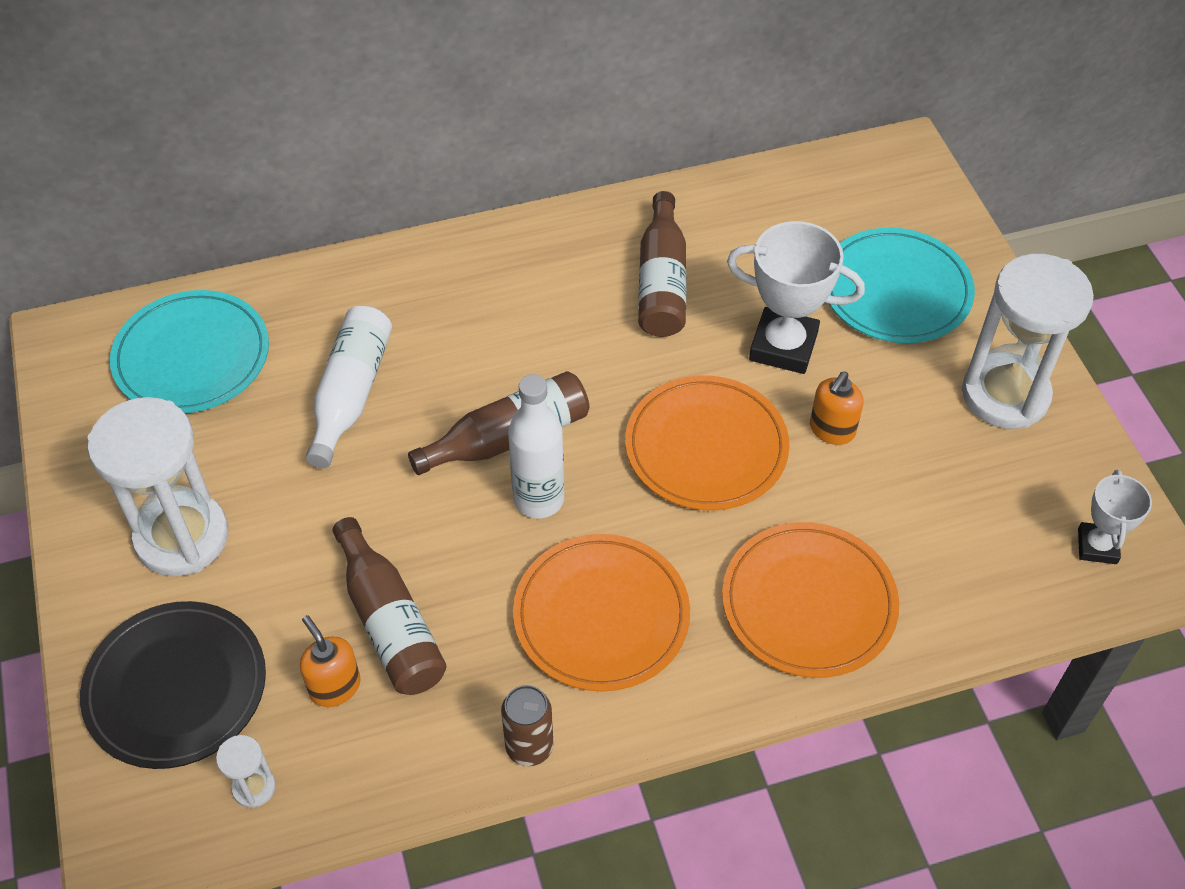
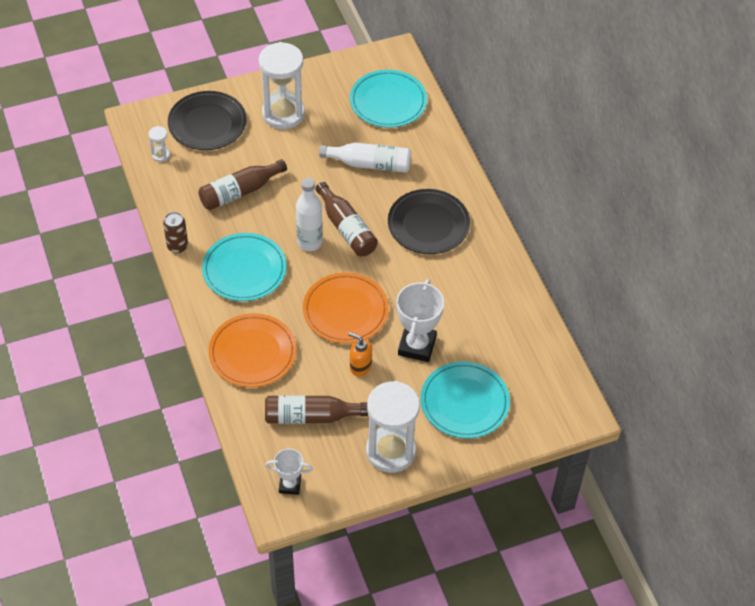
camera: 85 degrees right, 0 degrees up
orange soap dispenser [300,615,361,707] -> none
orange plate [513,534,690,692] -> turquoise plate [202,233,287,301]
brown bottle [638,191,686,337] -> brown bottle moved to [265,395,368,424]
none -> black plate [388,189,470,254]

